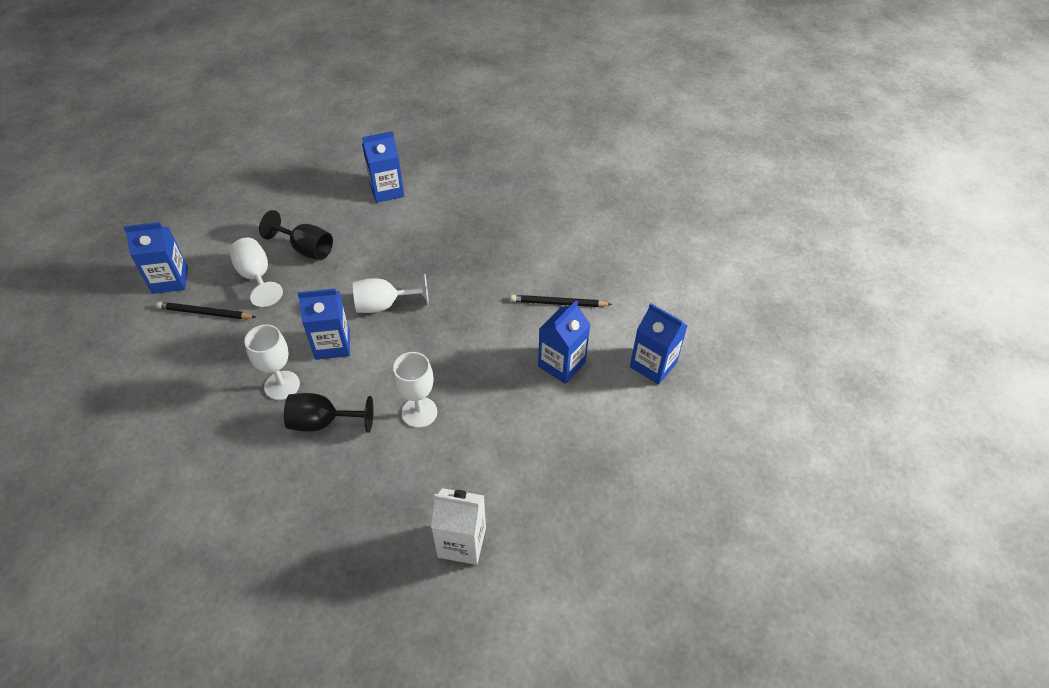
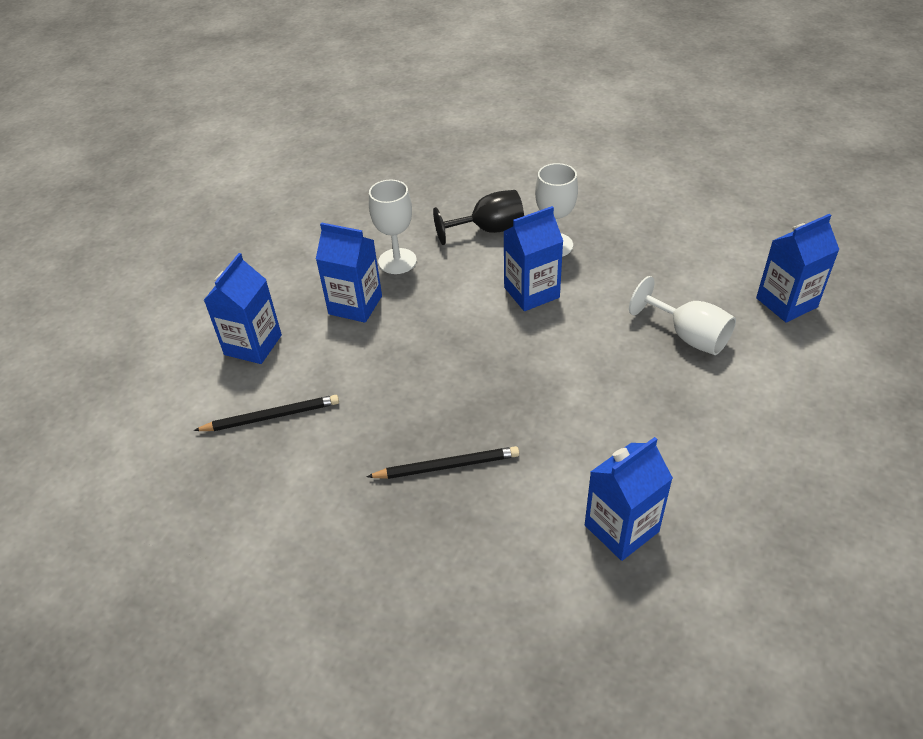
camera: 165 degrees right, 5 degrees down
black pencil [156,302,256,319] -> black pencil moved to [367,446,519,479]
black goblet [259,210,333,260] -> none
white goblet [353,274,429,313] -> none
white carton [431,488,486,565] -> none
blue carton [630,303,688,385] -> blue carton moved to [316,222,382,323]

